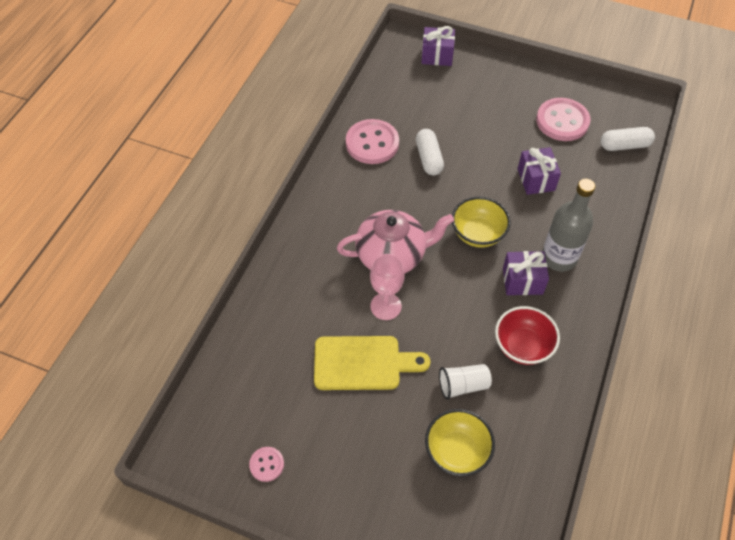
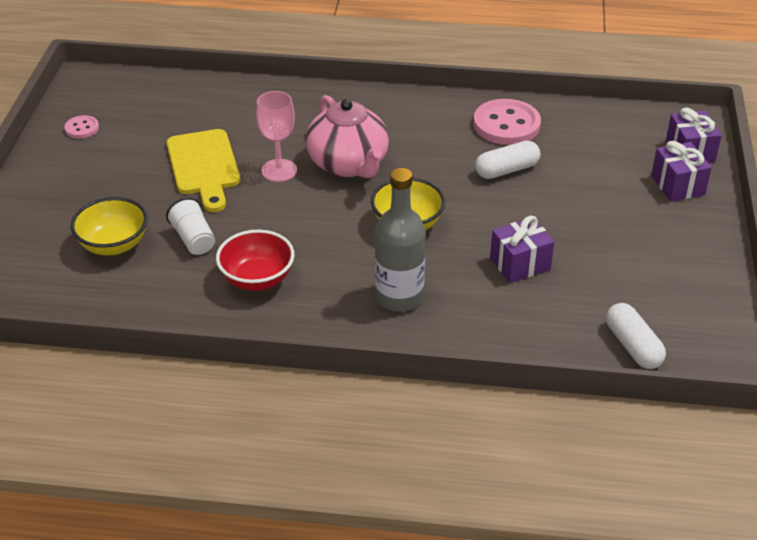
camera: 75 degrees right, 15 degrees down
purple gift [503,251,549,295] -> purple gift moved to [651,141,712,202]
pink button [536,98,590,141] -> none

